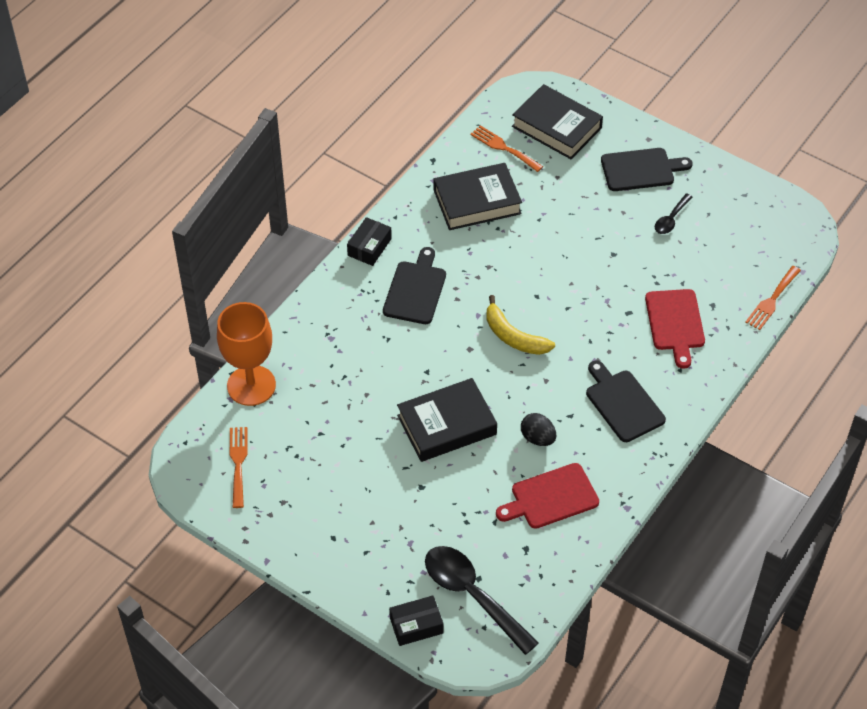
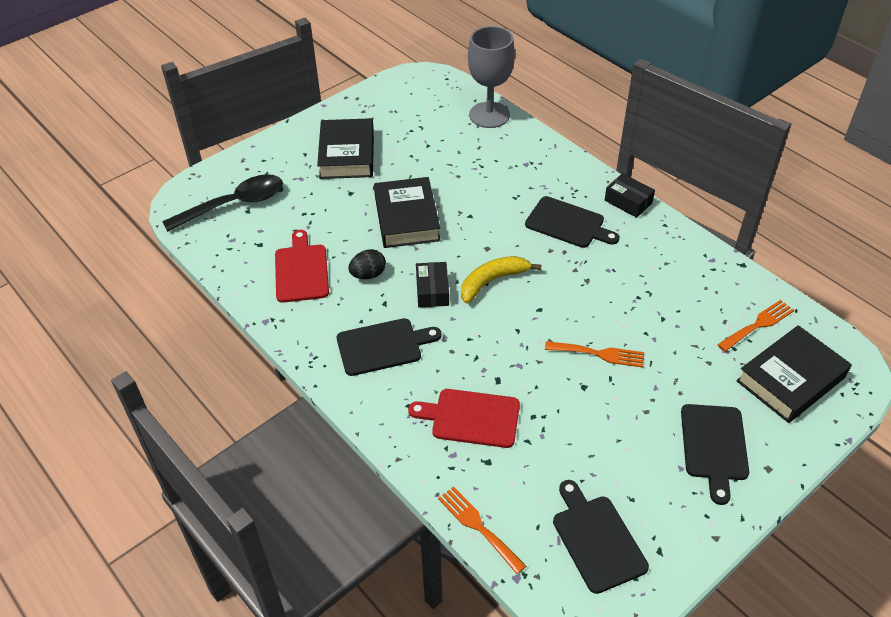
camera: 105 degrees right, 5 degrees down
orange goblet [217,302,276,406] -> grey goblet [468,26,515,128]
orange fork [229,427,248,508] -> orange fork moved to [545,341,644,368]
black box [389,596,444,646] -> black box moved to [416,262,449,308]
black book [434,163,522,230] -> black book moved to [317,118,374,179]
black spoon [655,193,692,234] -> none
none -> black cutting board [553,480,649,594]

